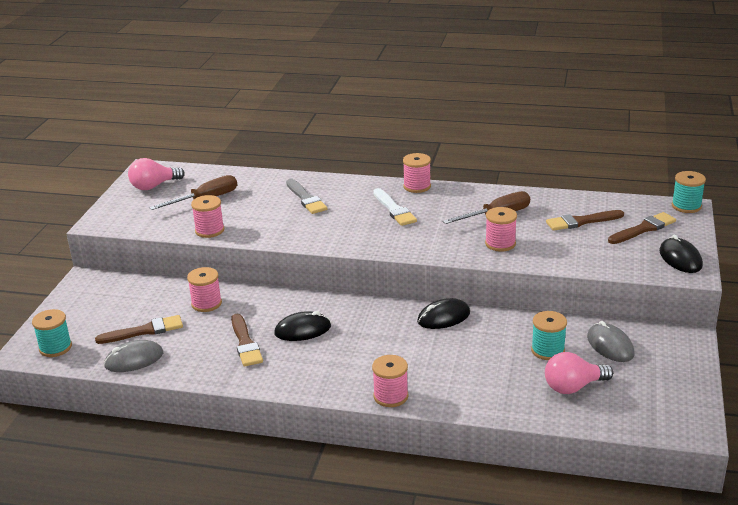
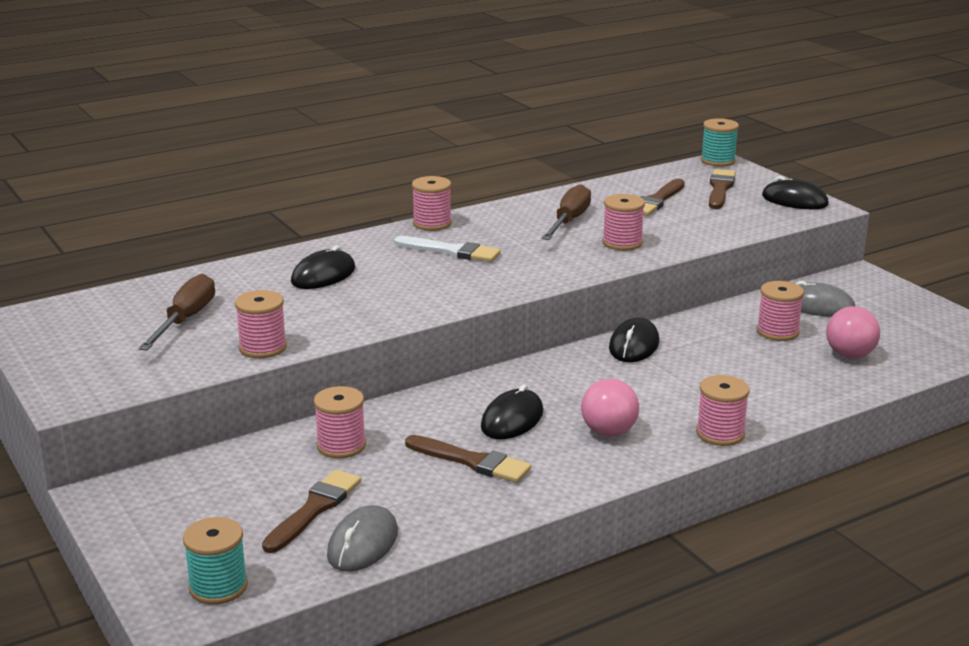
camera: 45 degrees left, 5 degrees down
pink light bulb [128,158,185,190] -> pink light bulb moved to [581,379,639,437]
grey brush [286,179,328,214] -> black mouse [291,245,356,289]
turquoise spool [531,311,567,360] -> pink spool [757,281,804,341]

